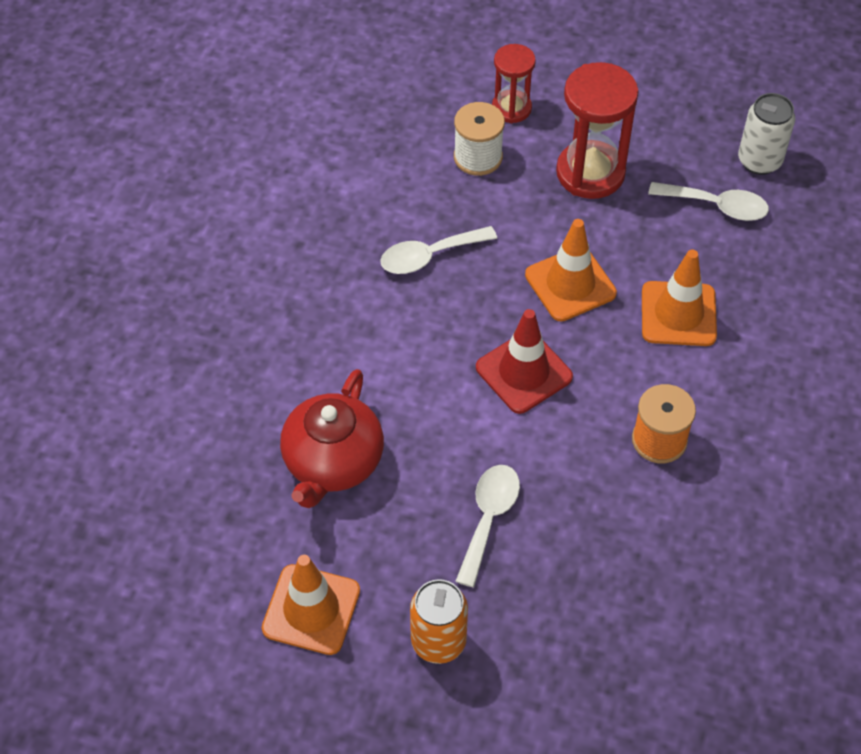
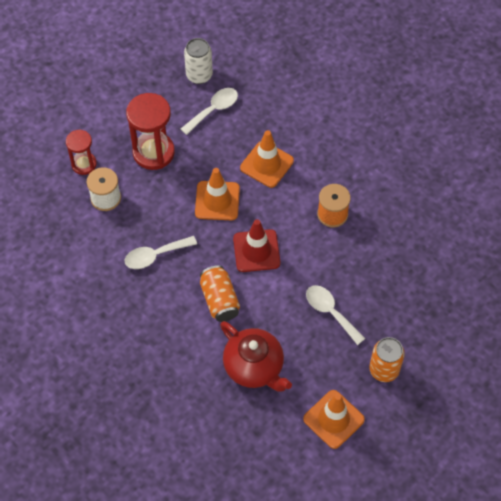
camera: 60 degrees left, 5 degrees up
white spoon [380,226,497,274] -> white spoon turned 60 degrees clockwise [124,236,197,269]
none -> orange can [200,265,240,322]

